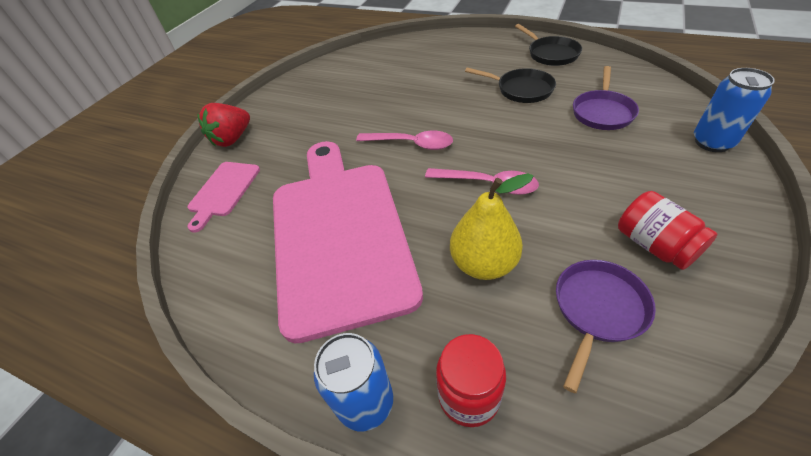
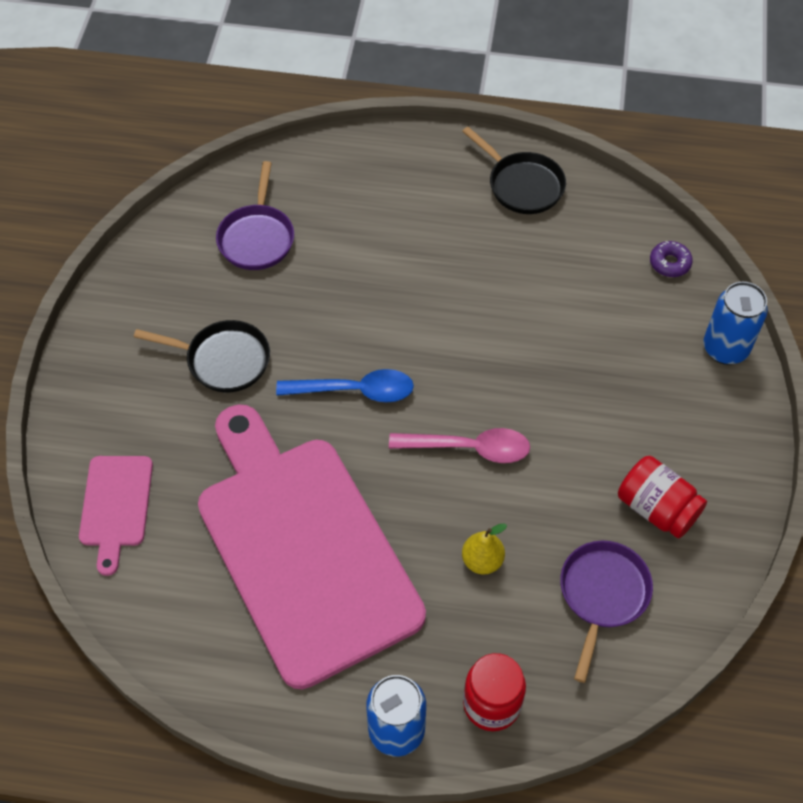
camera: 20 degrees left, 10 degrees up
red strawberry [198,103,250,147] -> none
pink spoon [356,131,453,150] -> blue spoon [276,369,414,402]
yellow pear [450,173,534,280] -> yellow pear [462,524,507,574], size x0.56
black pan [465,68,556,103] -> black pan moved to [134,320,270,393]
purple pan [573,66,639,130] -> purple pan moved to [216,161,294,270]
none -> purple donut [650,241,693,277]

